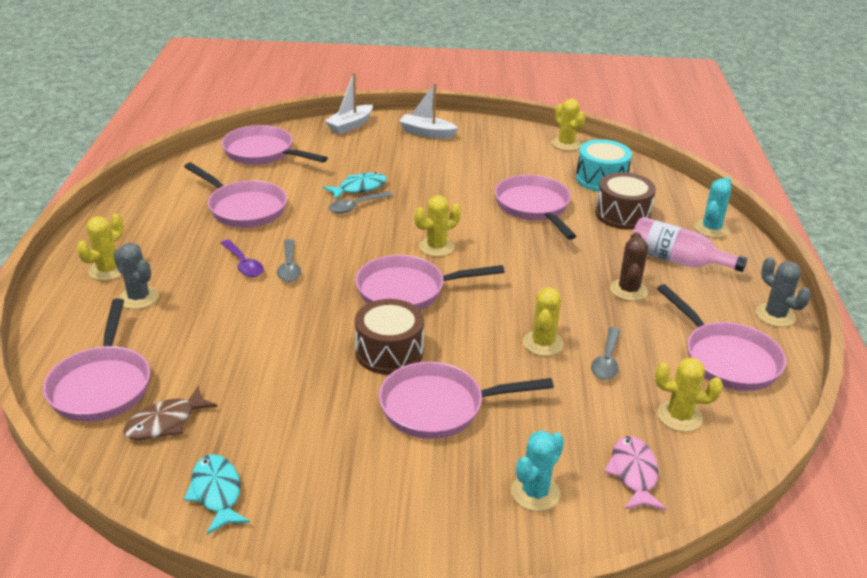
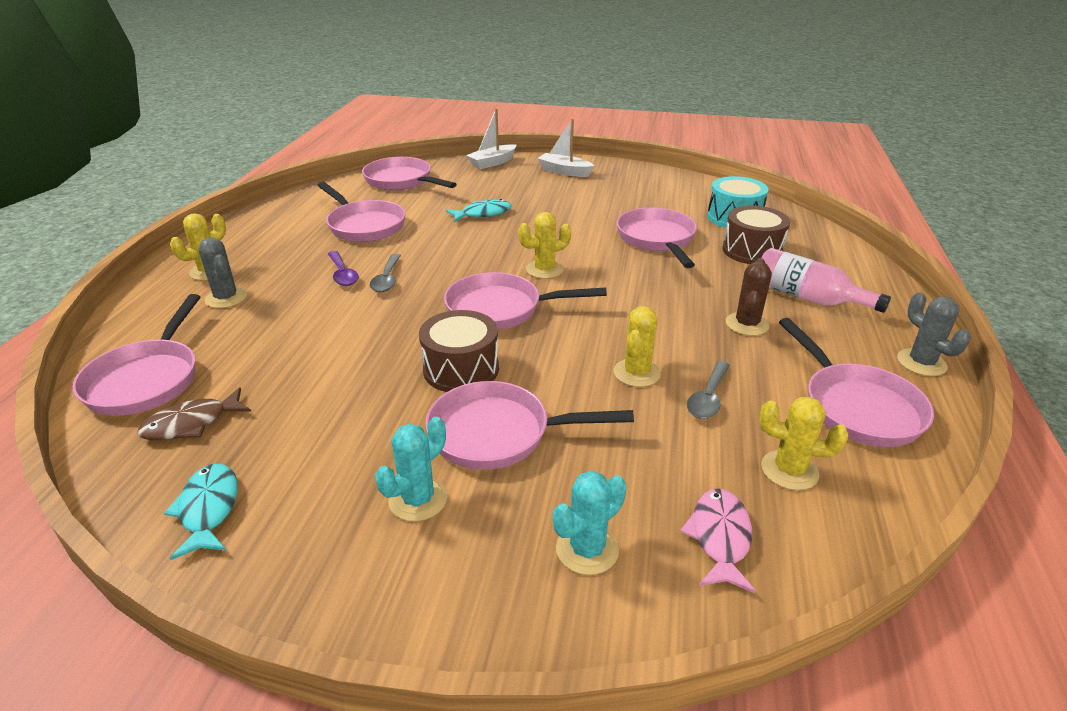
camera: 10 degrees right, 0 degrees up
grey spoon [329,191,393,214] -> none
yellow cactus [552,99,586,151] -> none
turquoise cactus [694,177,731,238] -> turquoise cactus moved to [375,417,447,521]

